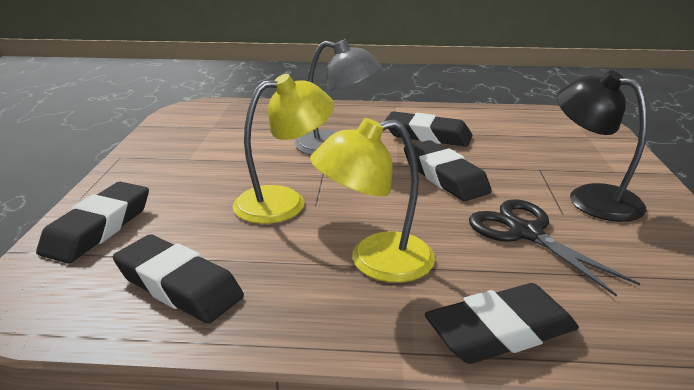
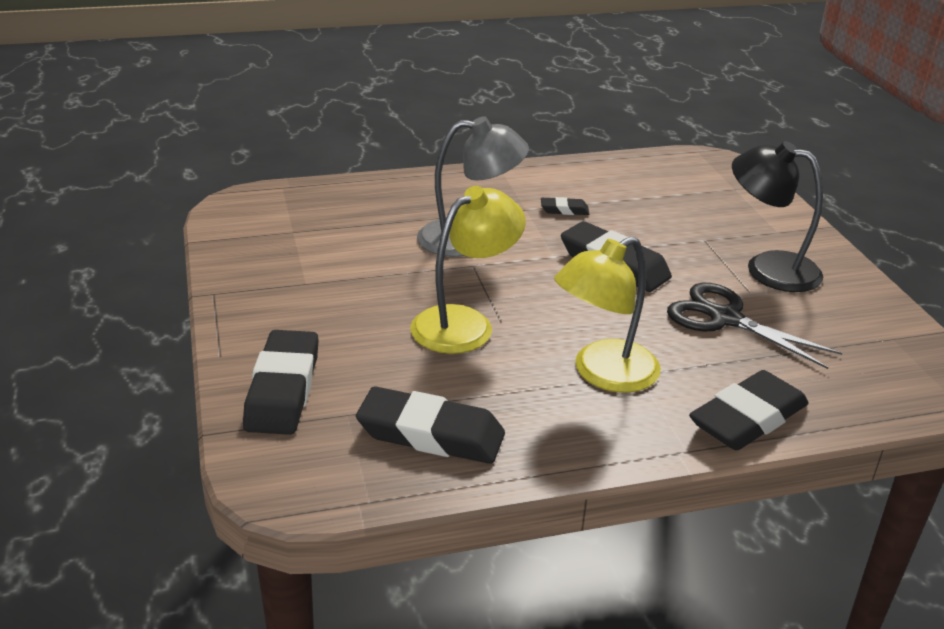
camera: 20 degrees left, 5 degrees up
black eraser [384,111,472,147] -> black eraser [541,197,589,215], size x0.47

